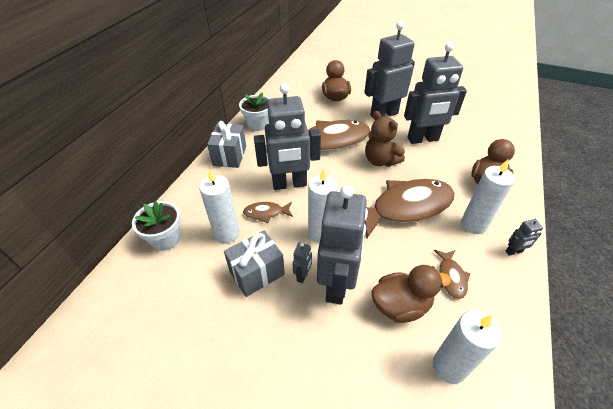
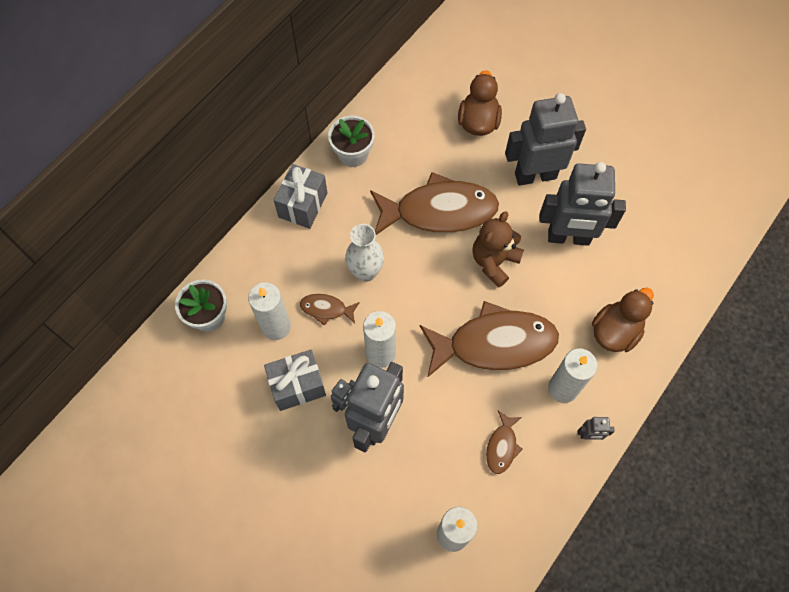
camera: 15 degrees right, 20 degrees up
grey robot [254,83,321,190] -> white vase [345,224,384,282]
brown teddy bear [365,111,405,167] -> brown teddy bear turned 60 degrees clockwise [472,212,524,288]
brown duck [371,265,451,323] -> none

